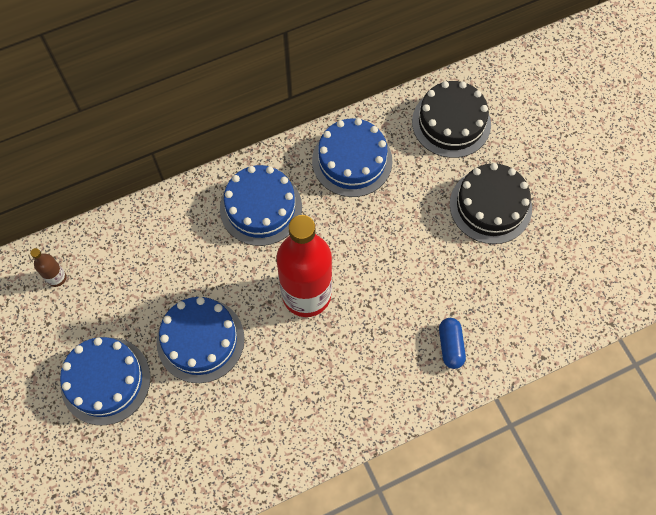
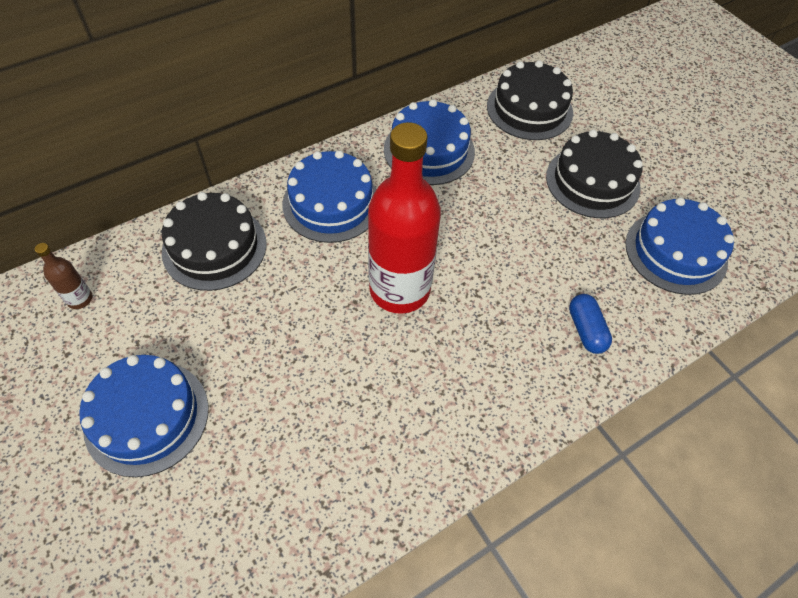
camera: 10 degrees left, 10 degrees down
blue cake [157,297,245,383] -> blue cake moved to [625,197,734,295]
none -> black cake [162,192,267,291]

